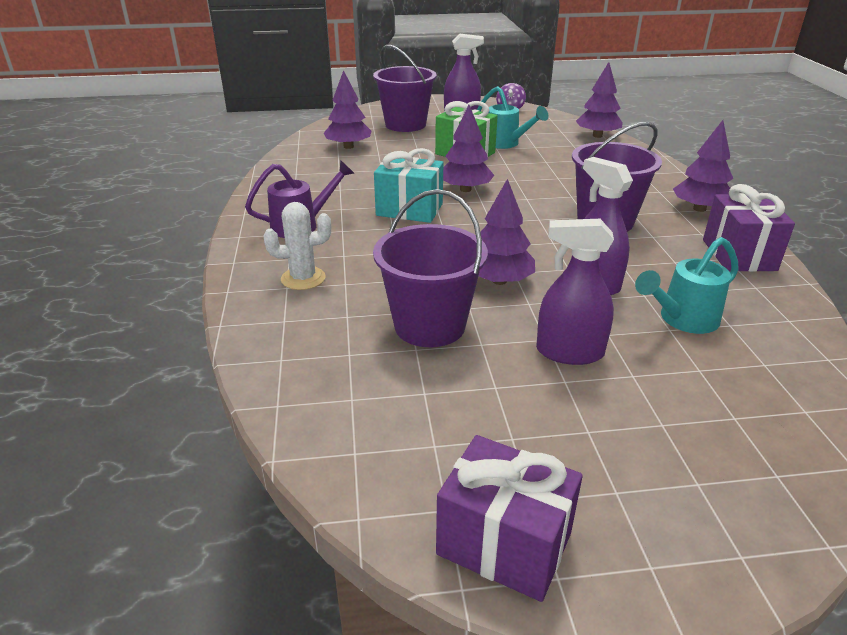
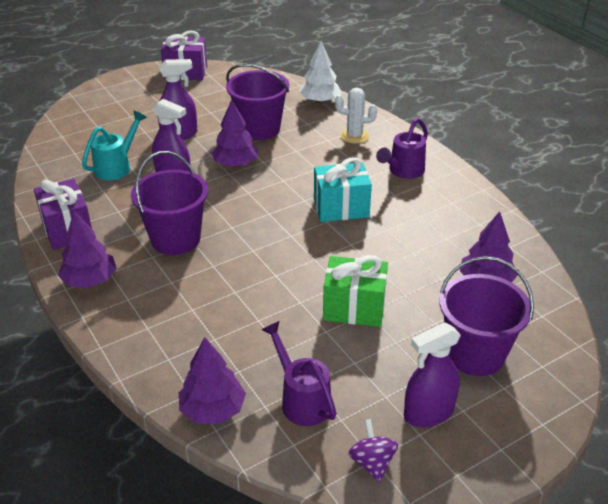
camera: 155 degrees right, 5 degrees up
white cactus [264,202,331,290] -> white cactus turned 45 degrees clockwise [335,88,377,144]
purple tree [443,105,494,192] -> none
turquoise watering can [477,86,549,149] -> none
none -> purple watering can [261,321,337,426]
none -> white tree [299,41,341,104]

